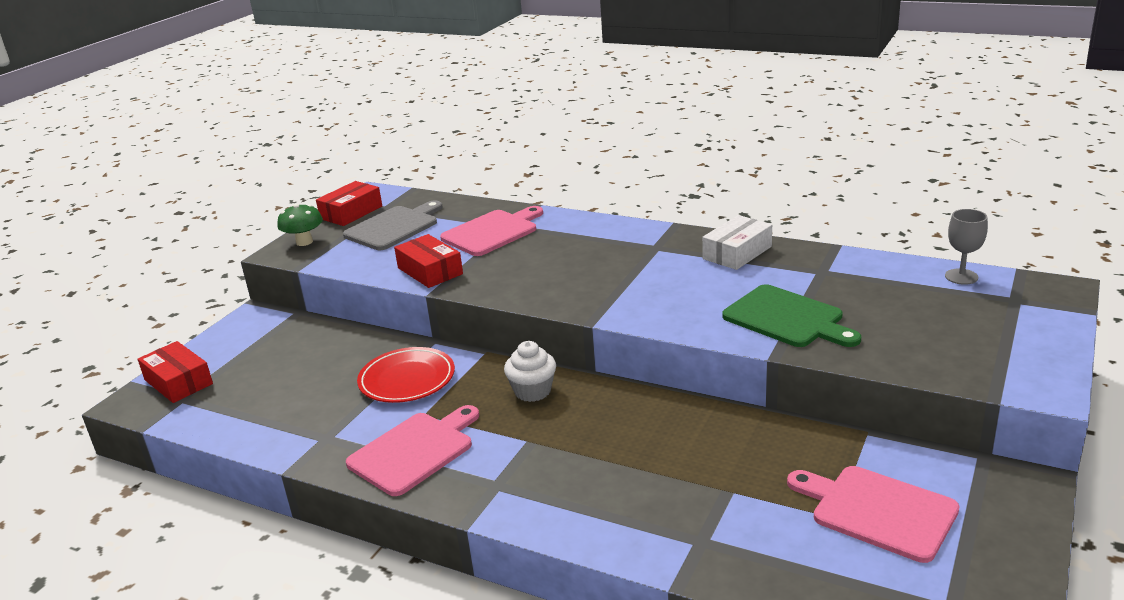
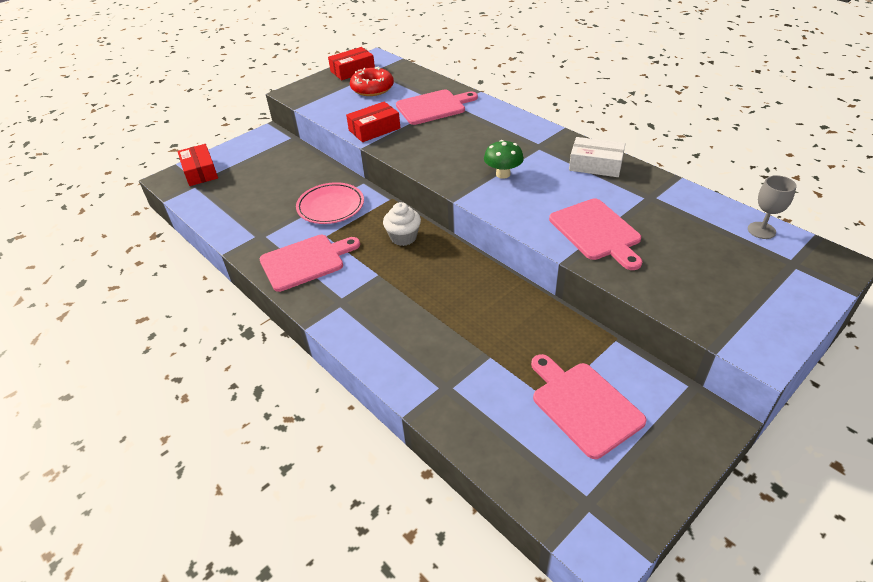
camera: 20 degrees right, 15 degrees up
green mushroom [277,204,323,246] -> green mushroom moved to [484,140,524,179]
grey cutting board [343,200,443,250] -> red donut [350,67,394,96]
red plate [357,347,455,403] -> pink plate [296,182,364,224]
red box [394,234,463,288] -> red box turned 75 degrees clockwise [346,102,400,142]
white box [702,215,772,270] -> white box turned 45 degrees clockwise [569,137,626,177]
green cutting board [722,284,861,347] -> pink cutting board [549,199,642,270]

